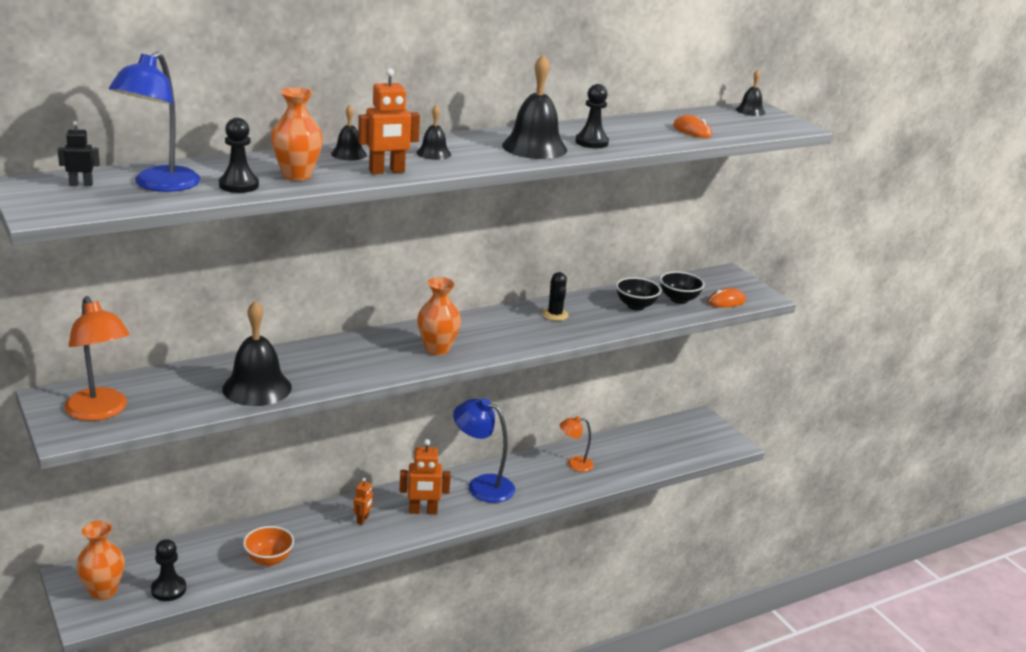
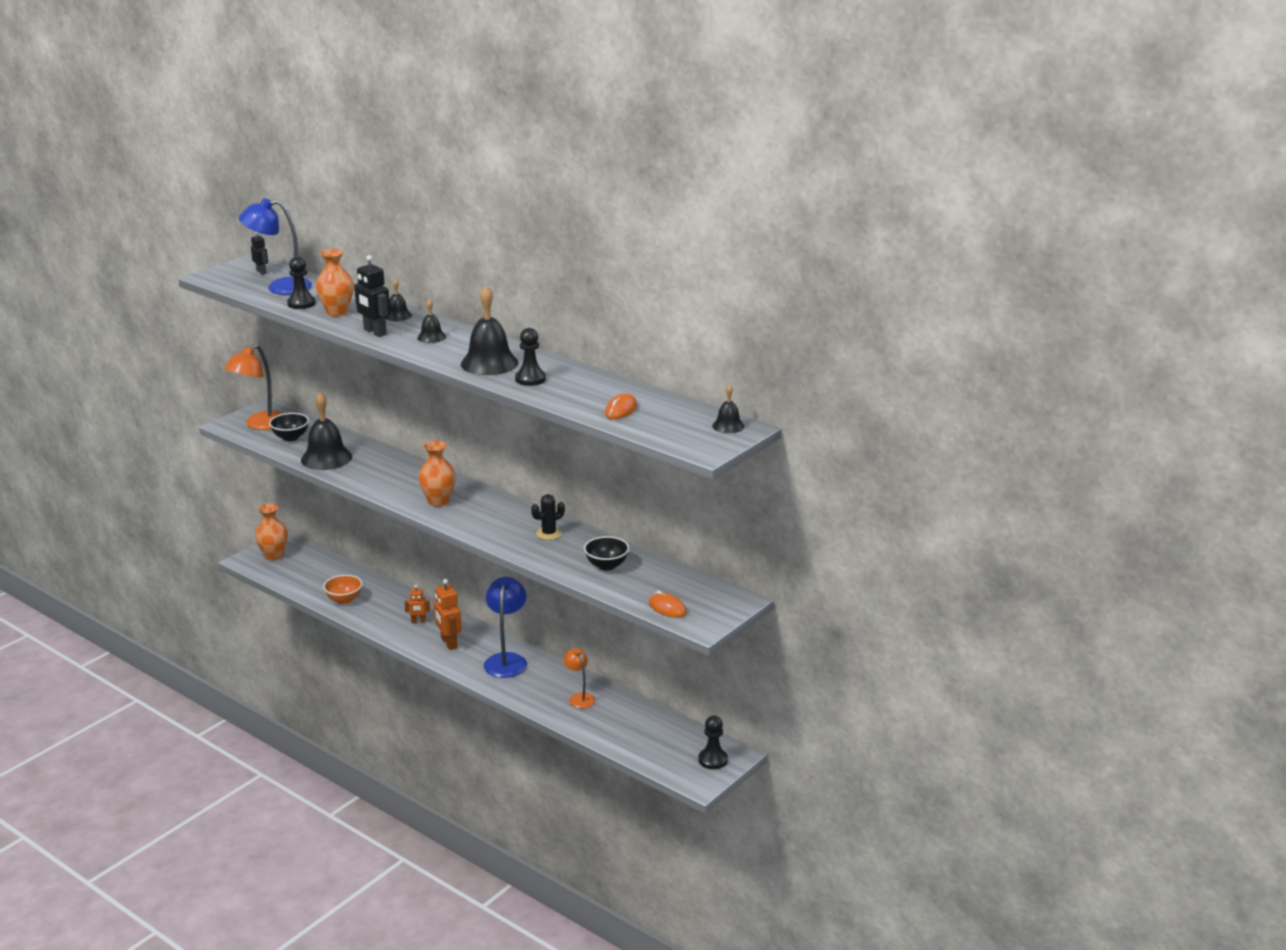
camera: 70 degrees right, 0 degrees up
black pawn [151,539,186,601] -> black pawn moved to [698,716,728,769]
orange robot [358,68,420,174] -> black robot [354,255,390,337]
black bowl [660,271,704,304] -> black bowl moved to [269,413,309,441]

